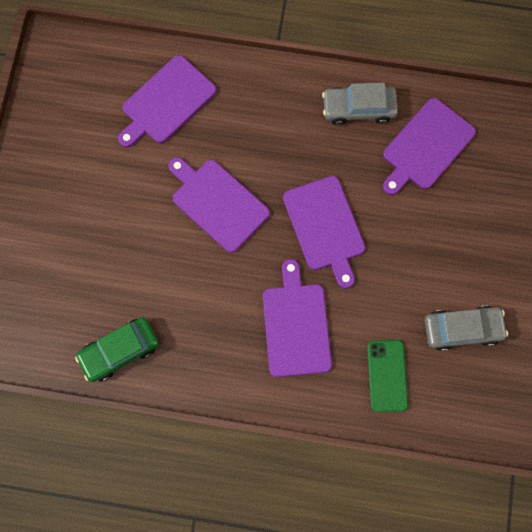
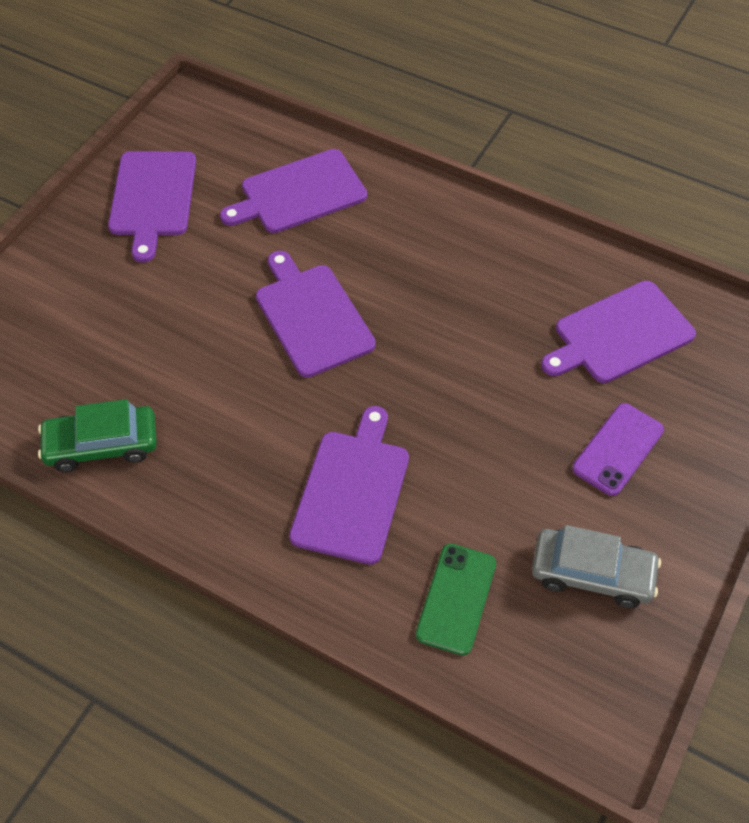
camera: 20 degrees right, 20 degrees down
purple cutting board [283,176,365,288] -> purple cutting board moved to [108,151,196,263]
grey car [322,83,398,125] -> none
none -> purple phone [572,403,664,496]

